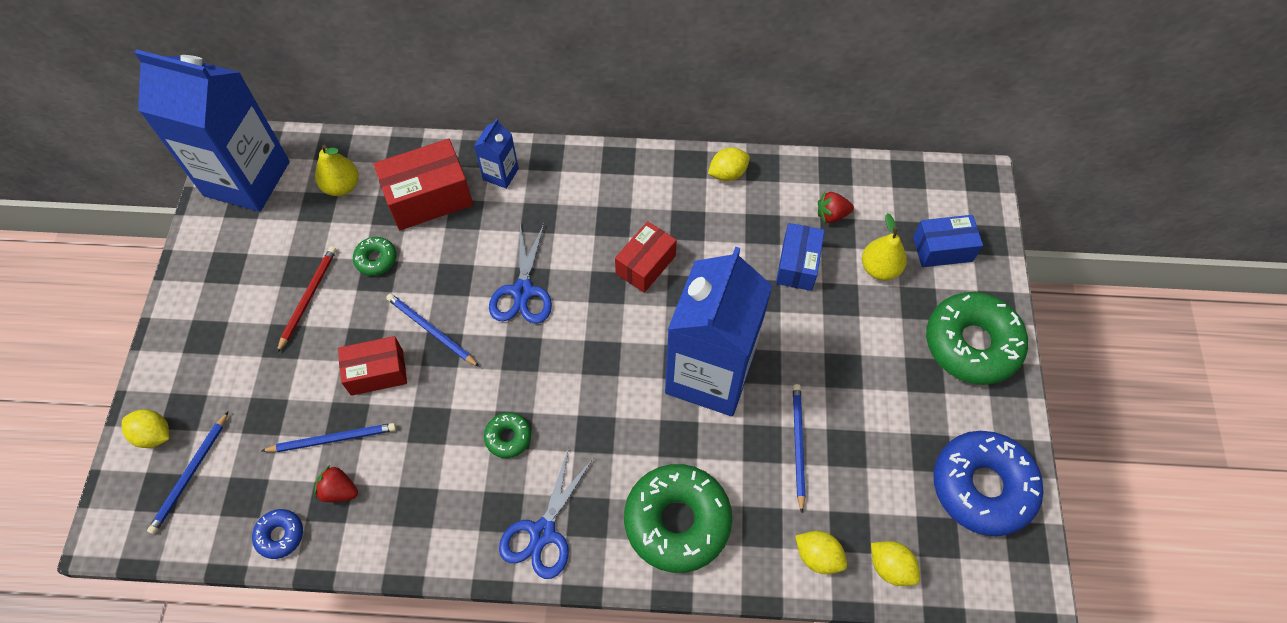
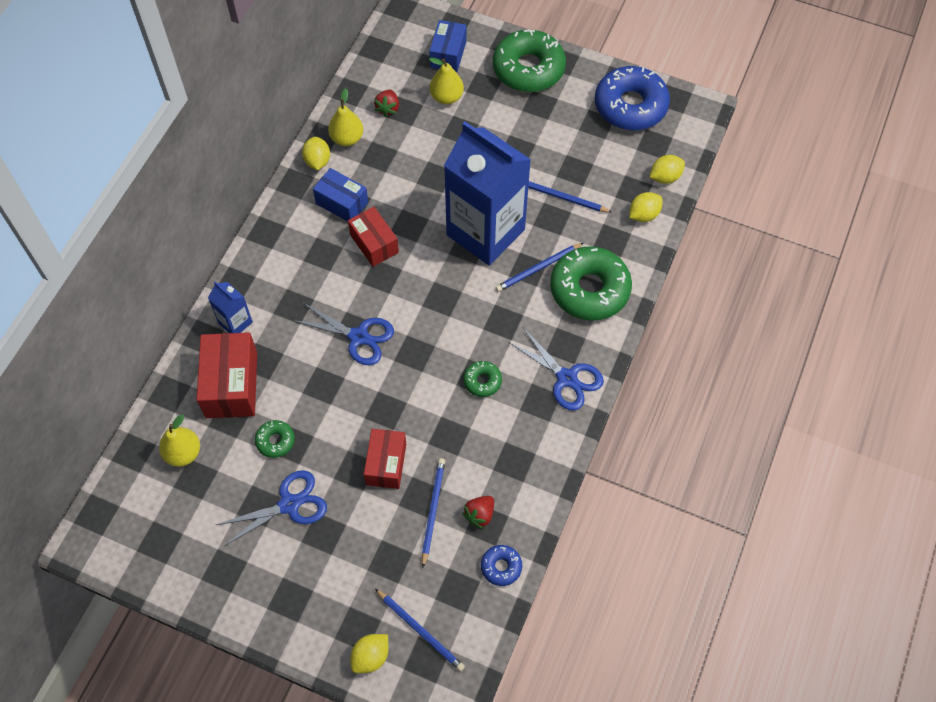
camera: 70 degrees left, 0 degrees up
blue carton [134,50,290,212] -> none
red pencil [277,246,336,353] -> blue scissors [216,470,327,546]
blue pencil [386,293,479,367] -> blue pencil moved to [495,243,583,292]
blue box [776,223,825,291] -> blue box moved to [313,168,368,222]
none -> yellow pear [328,88,363,146]

